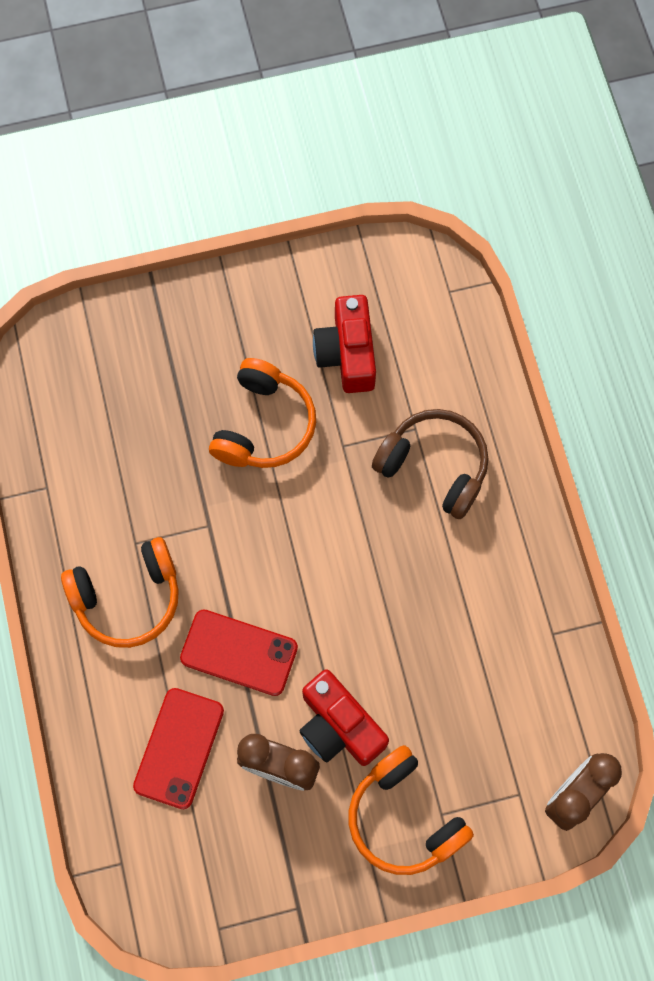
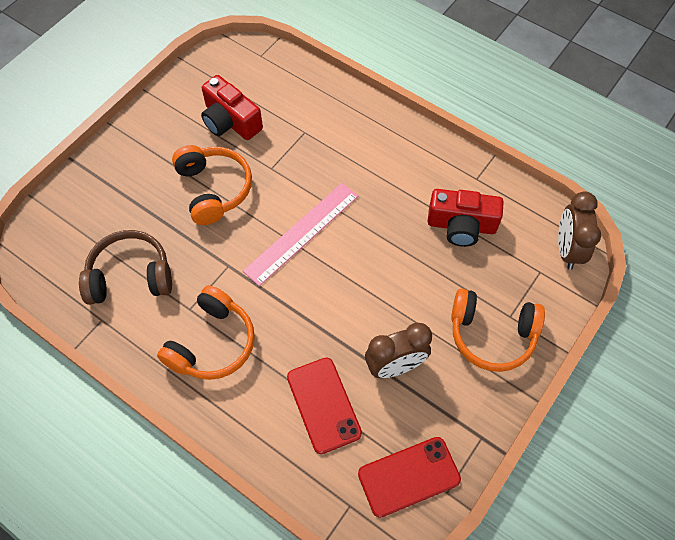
camera: 40 degrees left, 10 degrees down
red phone [180,609,298,696] -> red phone moved to [358,437,461,518]
red camera [300,670,389,766] -> red camera moved to [428,189,504,247]
brown headphones [372,409,489,519] -> brown headphones moved to [79,230,172,305]
none -> pink ruler [243,183,358,286]

